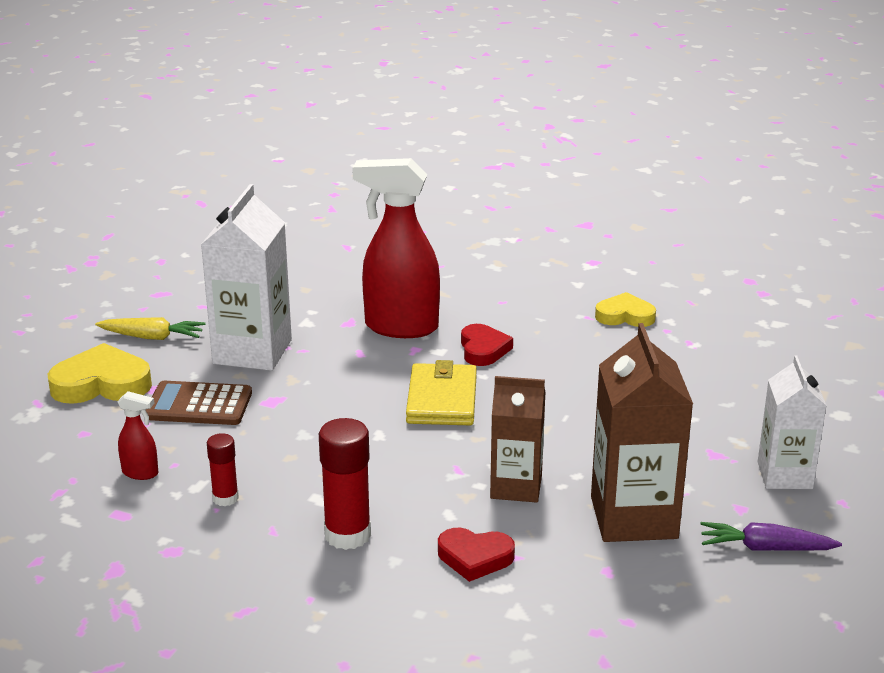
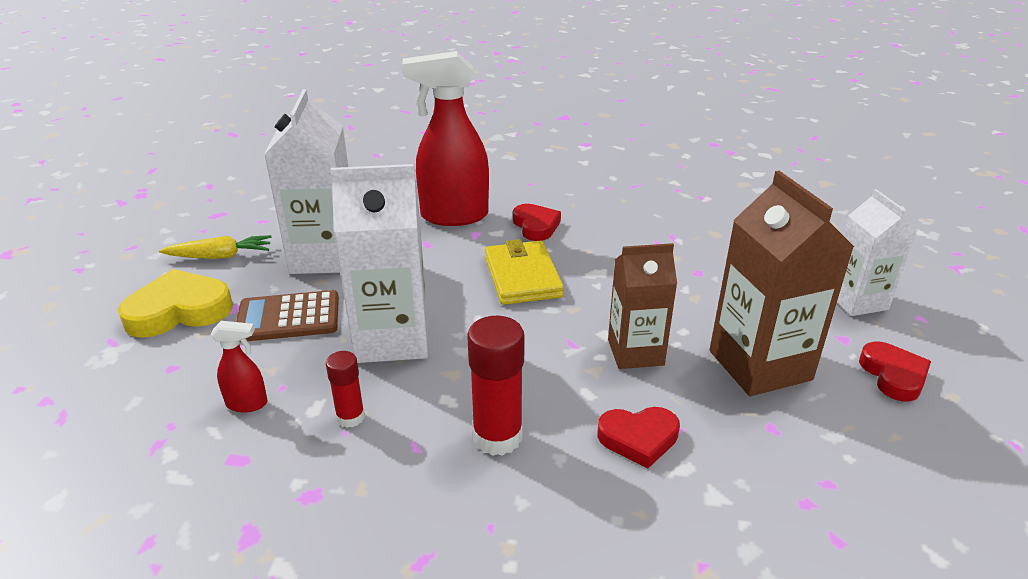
camera: 15 degrees left, 5 degrees up
yellow heart [595,292,656,327] -> none
purple carrot [701,522,842,551] -> red heart [859,341,931,402]
none -> white carton [331,164,428,363]

